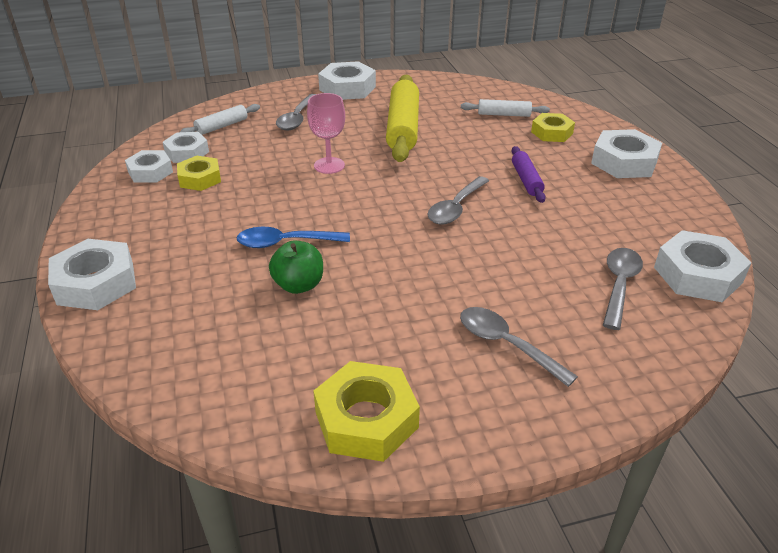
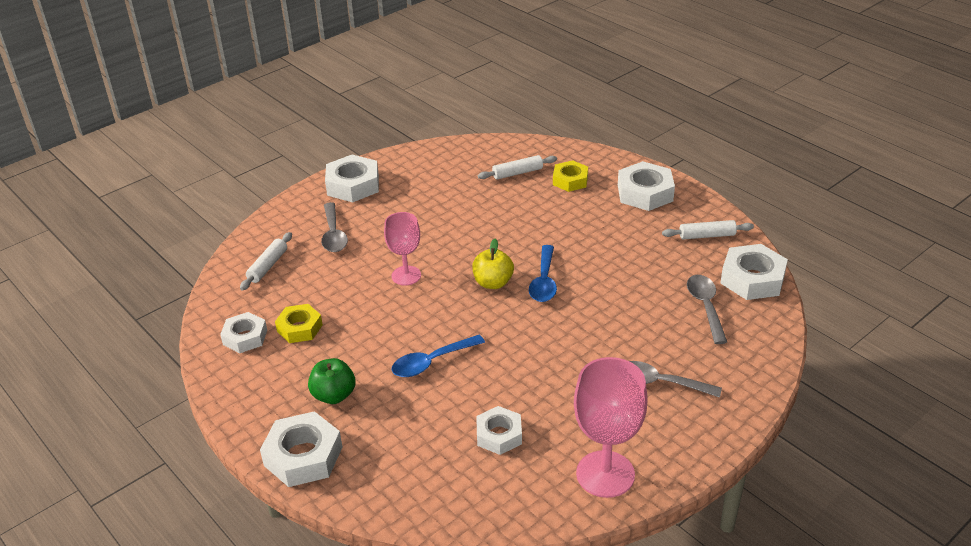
camera: 25 degrees left, 0 degrees up
white nut [163,132,209,163] -> white nut moved to [476,406,522,455]
green apple [269,241,323,294] -> green apple moved to [308,358,356,404]
yellow nut [313,361,420,462] -> pink goblet [574,357,648,498]
yellow rolling pin [386,75,419,162] -> none
grey spoon [428,176,489,224] -> blue spoon [529,245,557,302]
purple rolling pin [512,146,546,203] -> none
none -> yellow apple [472,239,514,289]
none -> white rolling pin [662,220,754,240]

